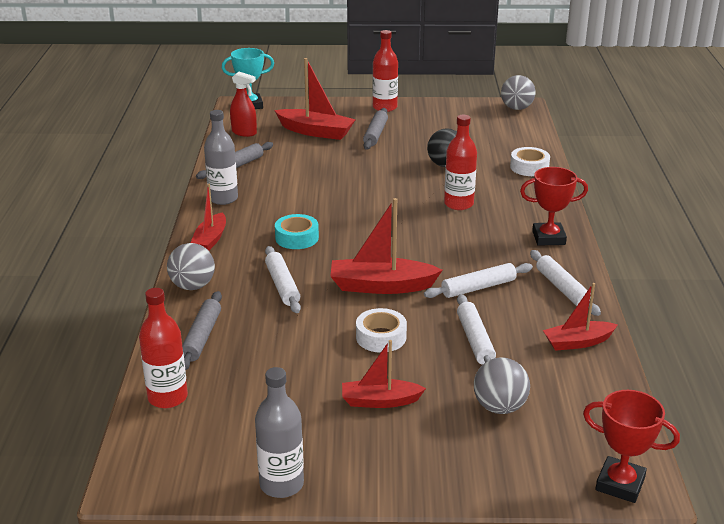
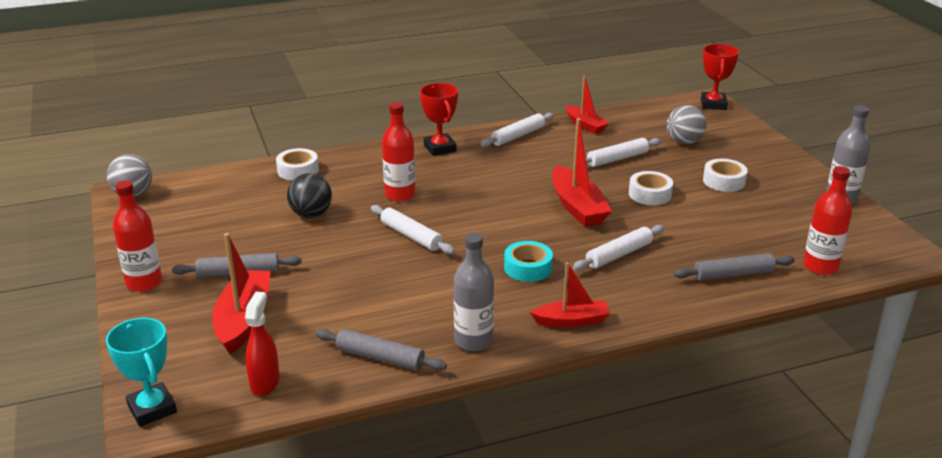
camera: 110 degrees left, 0 degrees up
grey ball [167,243,215,290] -> none
red boat [342,340,426,408] -> white tape [703,159,748,192]
white rolling pin [424,263,533,298] -> white rolling pin moved to [371,205,455,254]

